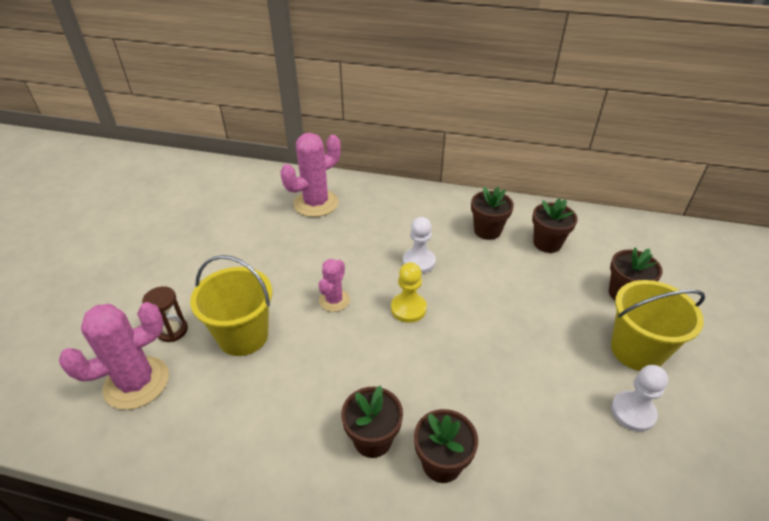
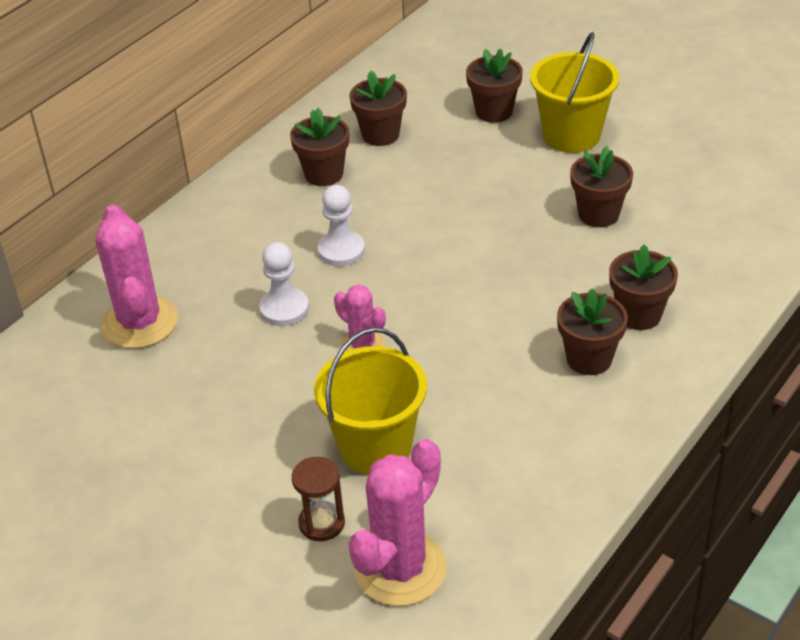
camera: 65 degrees left, 0 degrees up
pink cactus [59,302,169,410] -> pink cactus turned 45 degrees clockwise [349,439,447,606]
yellow pawn [391,262,427,323] -> none
white pawn [611,365,668,432] -> white pawn moved to [259,242,309,326]
none -> brown flower pot [570,146,633,227]

